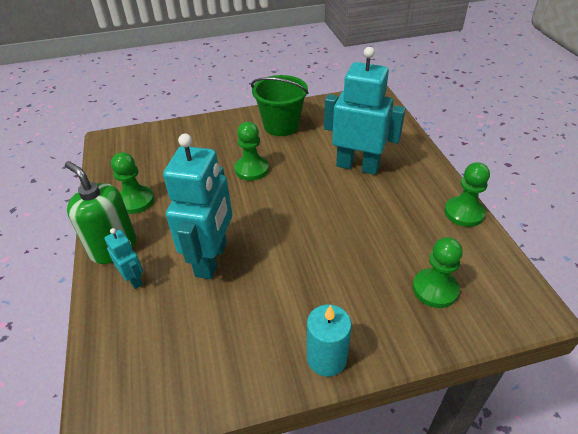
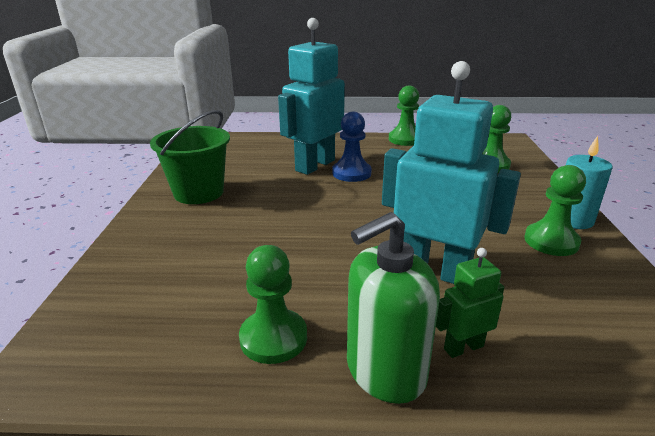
camera: 75 degrees left, 15 degrees down
turquoise robot [104,228,143,289] -> green robot [436,248,504,358]
green pawn [234,122,269,181] -> green pawn moved to [524,165,586,256]
none -> blue pawn [332,112,372,182]

